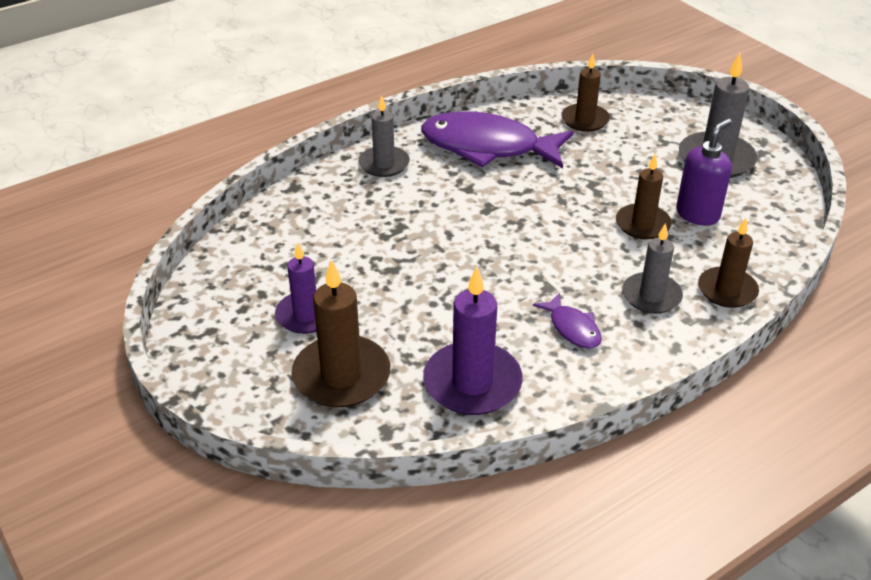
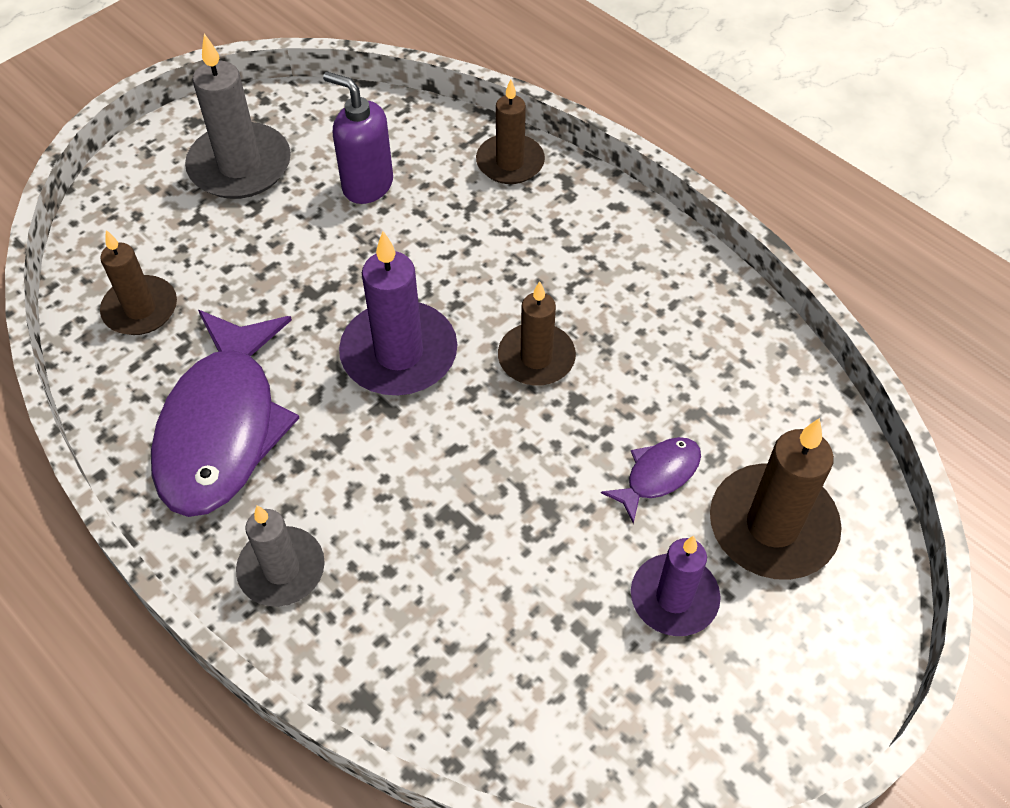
camera: 100 degrees left, 15 degrees up
purple candle [423,267,523,415] -> purple candle moved to [339,231,457,395]
purple fish [533,293,602,349] -> purple fish moved to [601,437,701,524]
brown candle [616,154,672,239] -> brown candle moved to [498,281,576,386]
grey candle [622,223,683,314] -> none

